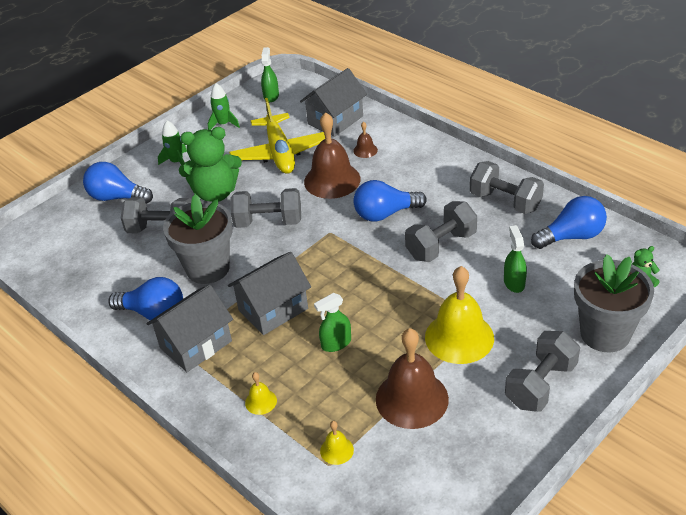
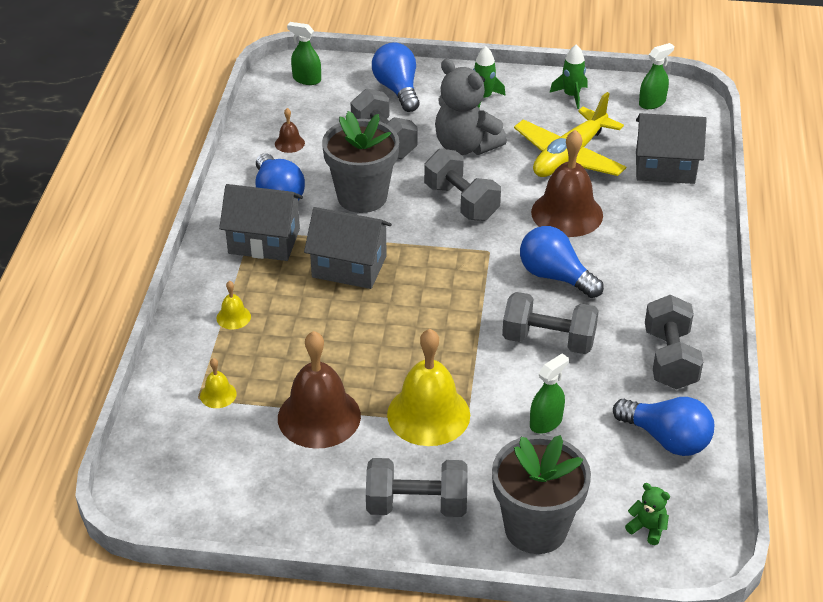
camera: 50 degrees right, 0 degrees up
green teddy bear [179,127,242,202] -> grey teddy bear [435,59,507,155]
green spray bottle [314,293,351,352] -> green spray bottle moved to [287,22,321,85]
brown bell [353,122,378,158] -> brown bell moved to [275,108,305,153]

